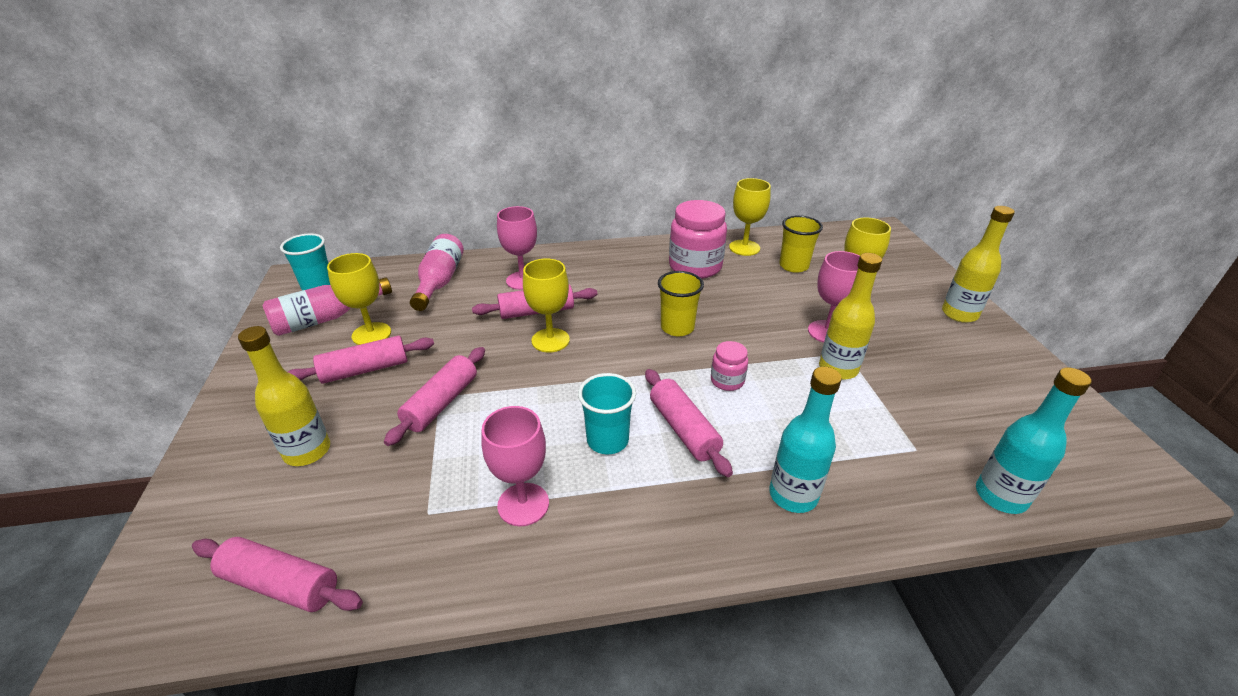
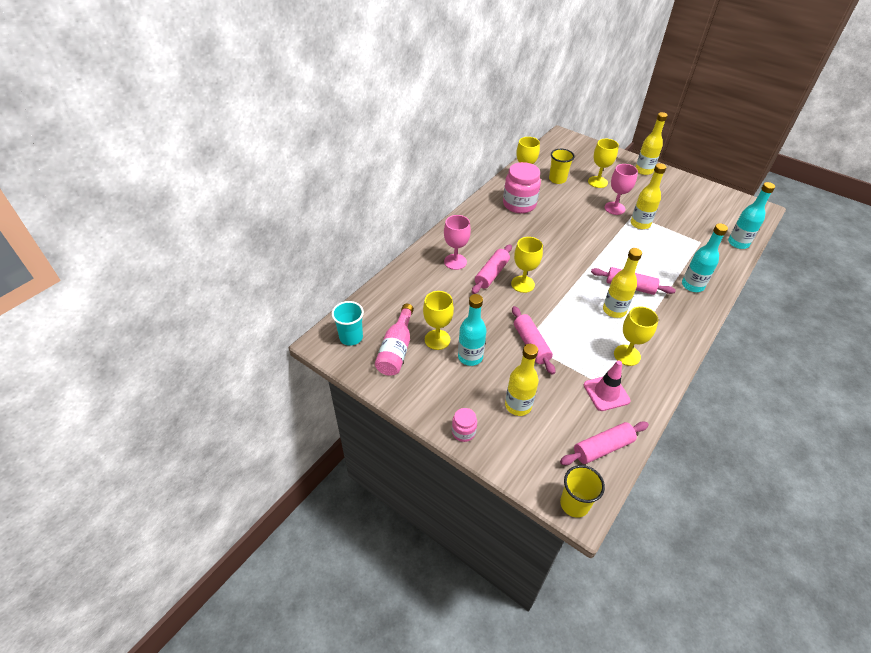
camera: 45 degrees left, 10 degrees up
pink rolling pin [288,336,434,384] -> turquoise bottle [458,294,486,366]
pink bottle [410,234,464,311] -> none
pink goblet [481,406,549,526] -> yellow goblet [614,306,658,366]
turquoise cup [578,373,636,454] -> yellow bottle [603,248,642,318]
yellow cup [658,271,704,336] -> yellow cup moved to [560,465,605,518]
pink jar [711,341,748,391] -> pink jar moved to [452,408,477,442]
none -> pink traffic cone [584,361,631,411]

